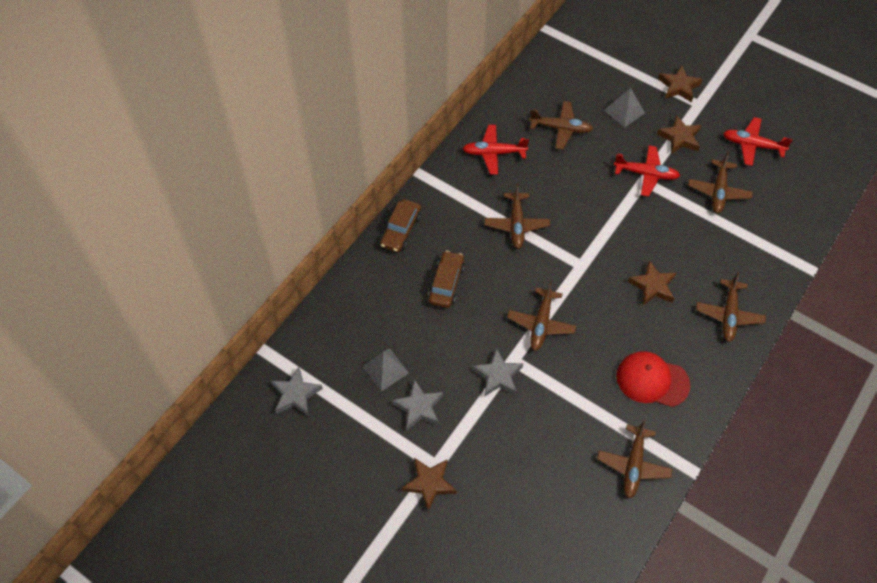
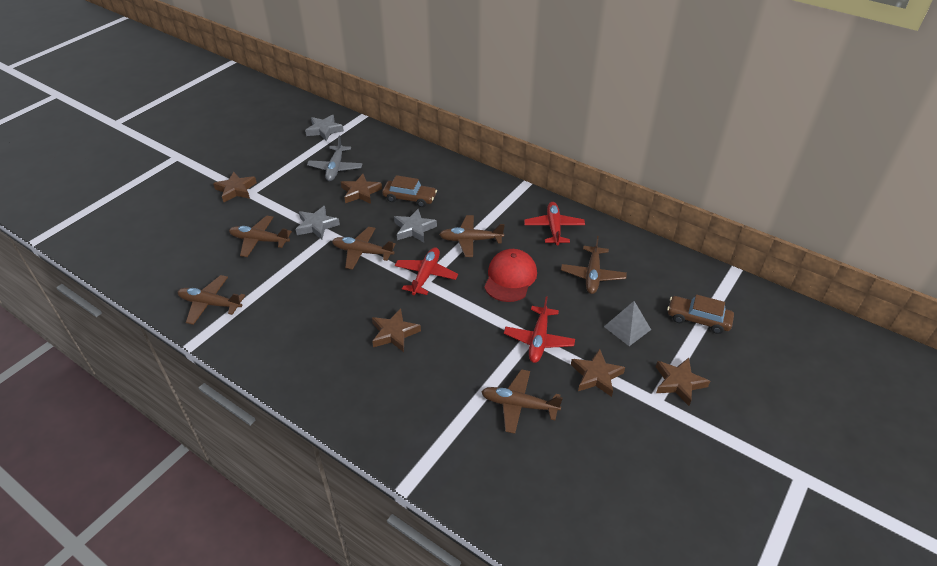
camera: 90 degrees right, 15 degrees down
grey pyramid [362,348,409,391] -> grey plane [307,136,363,181]
brown car [380,199,421,252] -> brown car moved to [667,294,734,334]
grey star [392,379,443,430] -> grey star moved to [394,209,437,242]
red cap [616,351,690,407] -> red cap moved to [484,249,537,302]
brown plane [696,272,766,342] -> brown plane moved to [229,215,292,257]
red plane [723,117,793,166] -> red plane moved to [395,247,458,295]
none -> brown star [341,174,382,204]

